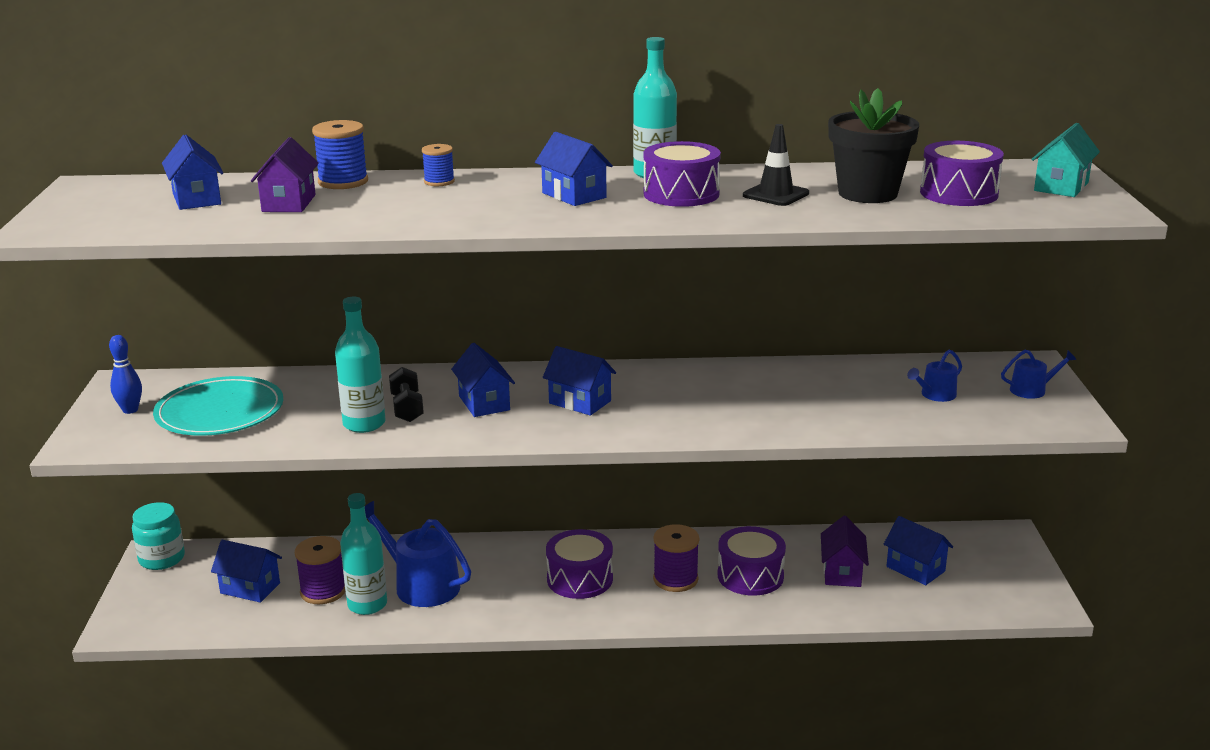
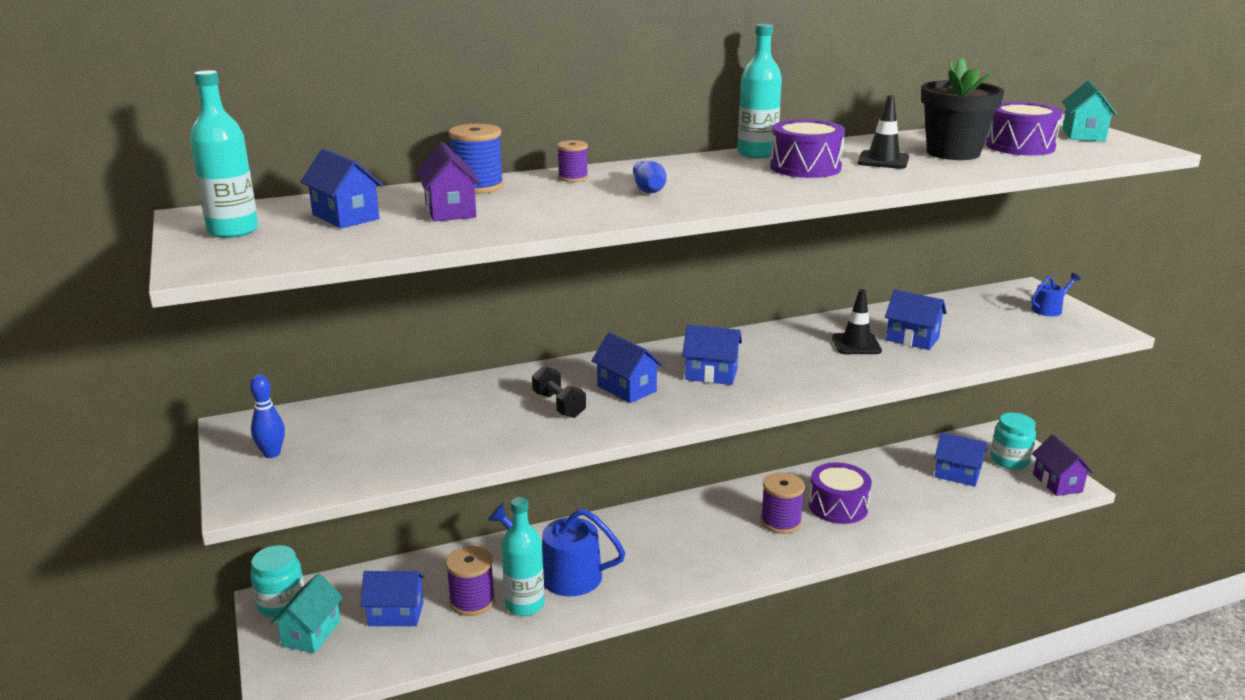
camera: 20 degrees left, 0 degrees up
turquoise plate [153,376,284,436] -> none
turquoise bottle [335,297,386,433] -> turquoise bottle moved to [190,70,258,238]
blue spool [422,144,455,186] -> purple spool [557,140,588,182]
blue house [535,132,613,206] -> blue house moved to [885,290,947,350]
purple drum [546,529,613,599] -> none
purple house [821,516,869,587] -> purple house moved to [1032,435,1093,496]
blue watering can [907,349,962,402] -> none
none -> turquoise house [271,573,343,653]
none -> blue bowling pin [633,161,667,193]
none -> black traffic cone [832,289,882,354]
none -> turquoise jar [990,413,1036,470]

